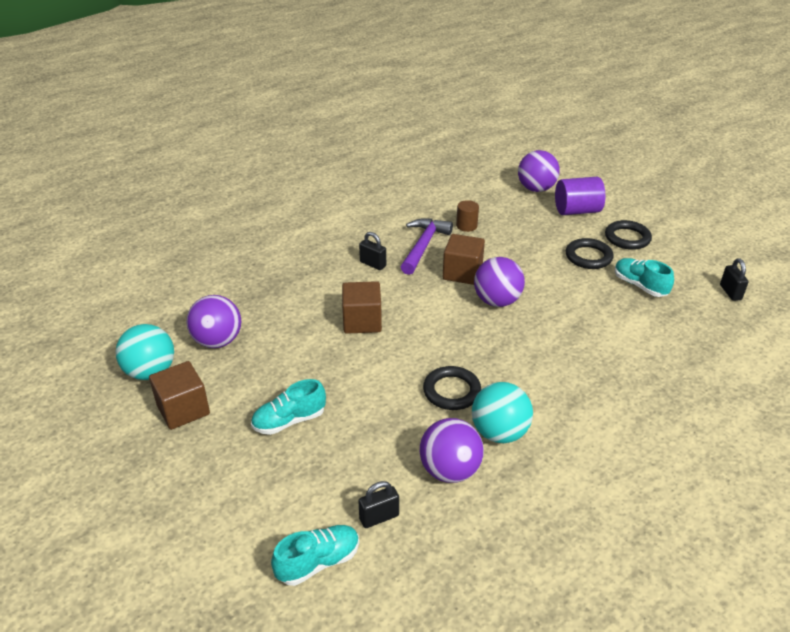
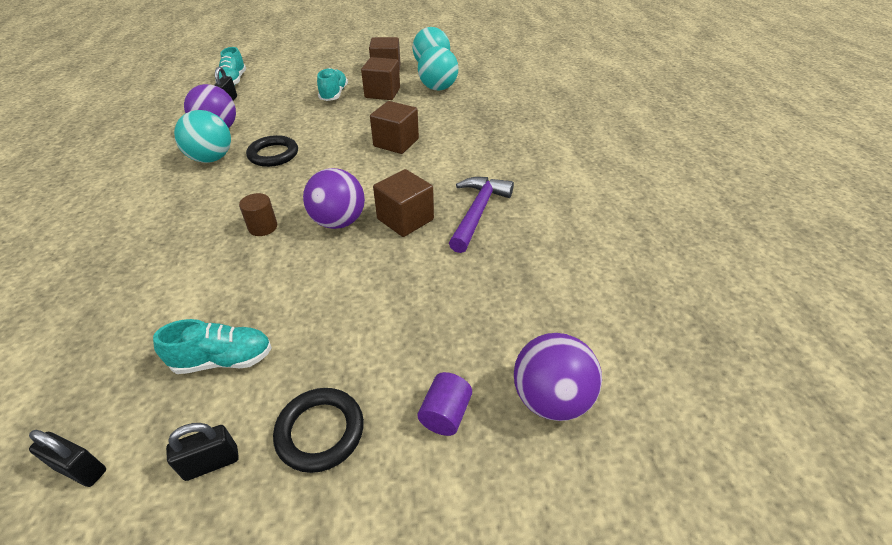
camera: 120 degrees right, 5 degrees up
purple ball [186,295,241,348] -> turquoise ball [418,46,459,91]
black padlock [359,232,386,270] -> black padlock moved to [166,423,239,481]
purple hammer [401,218,453,275] -> purple hammer turned 120 degrees counterclockwise [449,177,514,253]
brown cylinder [456,200,479,232] -> brown cylinder moved to [239,193,277,236]
purple cylinder [555,177,605,215] -> purple cylinder [418,372,472,436], size x0.59
black ring [566,238,614,269] -> none
none -> brown cube [361,57,400,100]

